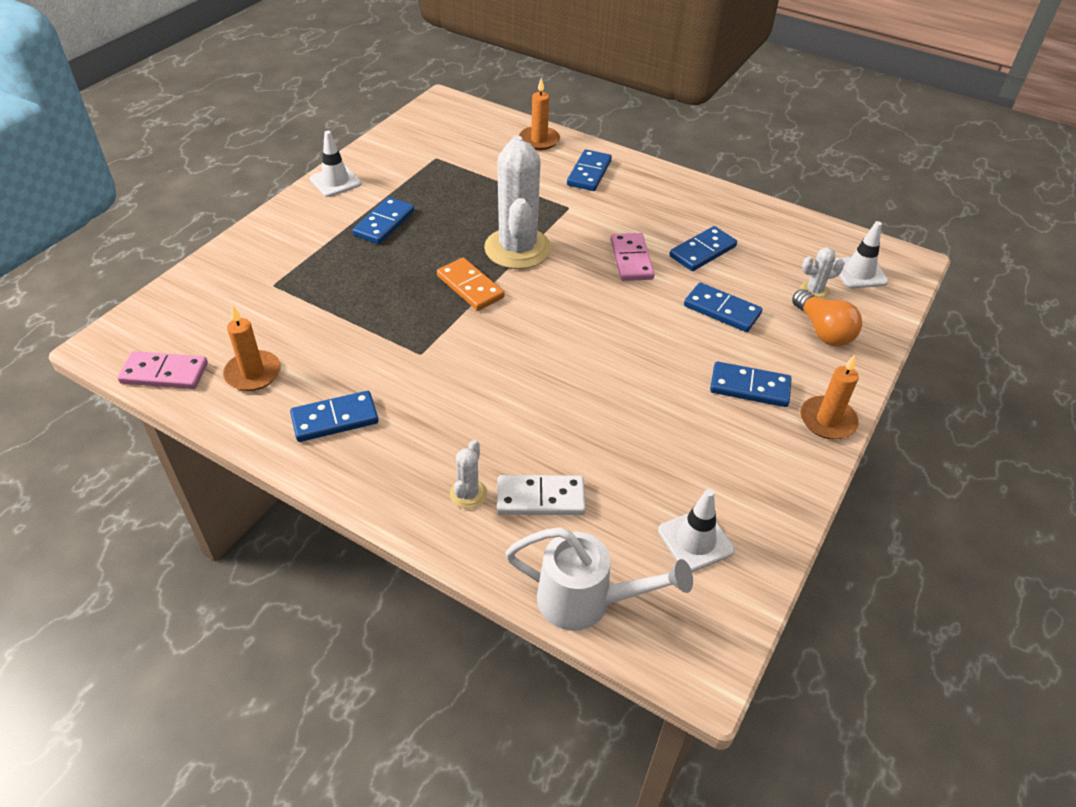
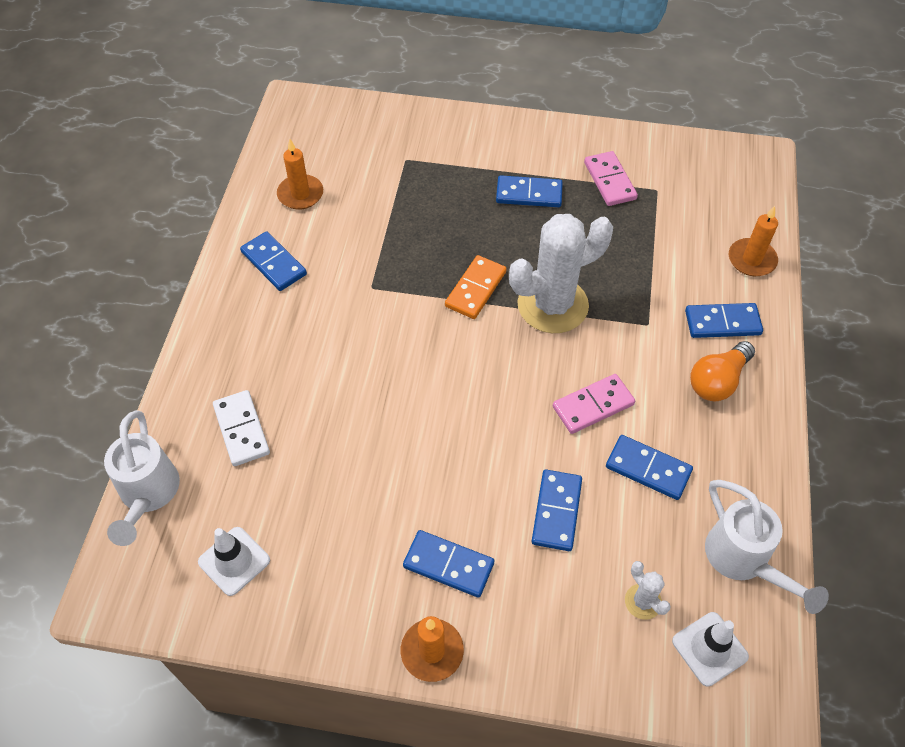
camera: 70 degrees right, 10 degrees up
pink domino [117,351,208,389] -> pink domino moved to [584,151,638,206]
white traffic cone [310,131,361,197] -> none
white cactus [450,440,488,509] -> none
blue domino [710,362,792,407] -> blue domino turned 60 degrees counterclockwise [403,530,494,598]
orange light bulb [792,289,862,346] -> orange light bulb moved to [690,341,755,401]
none -> white watering can [705,480,829,614]

